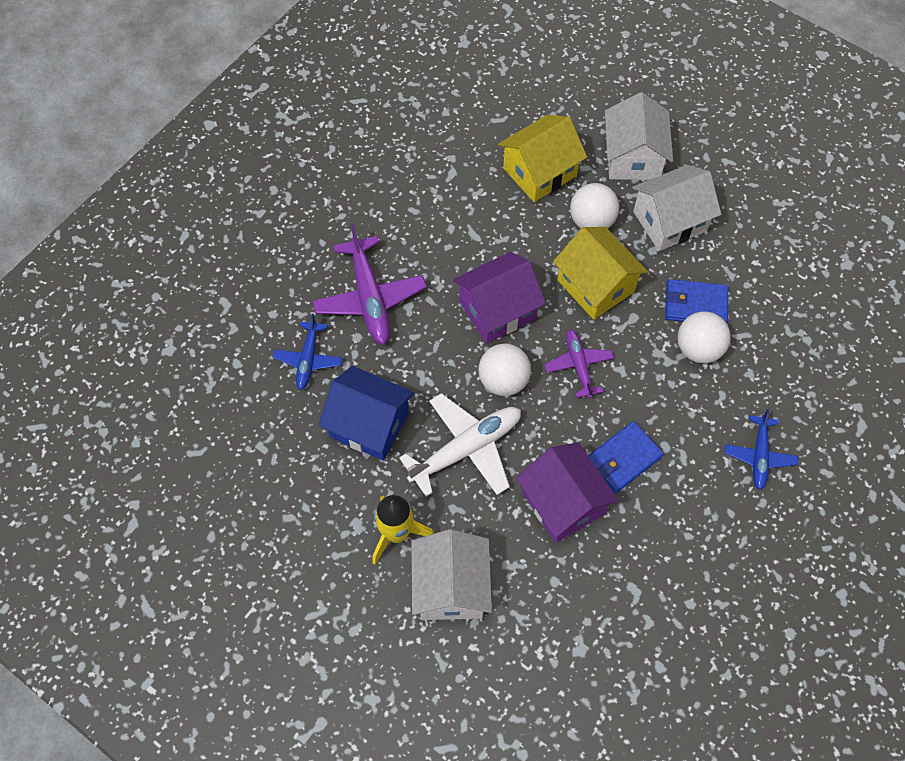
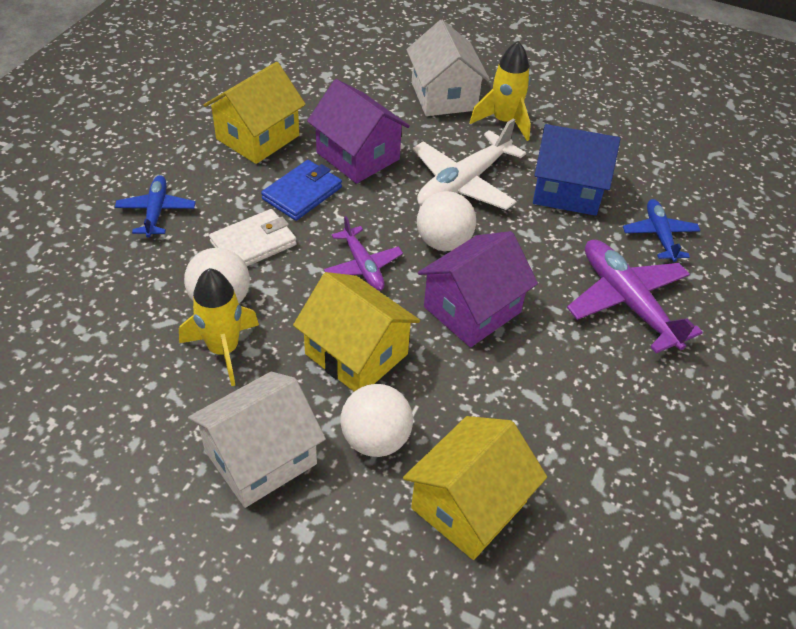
camera: 165 degrees right, 15 degrees down
white house [605,92,673,180] -> none
blue wallet [665,279,728,323] -> yellow rocket [179,268,259,386]
none -> yellow house [204,62,306,164]
none -> white wallet [209,209,297,266]

